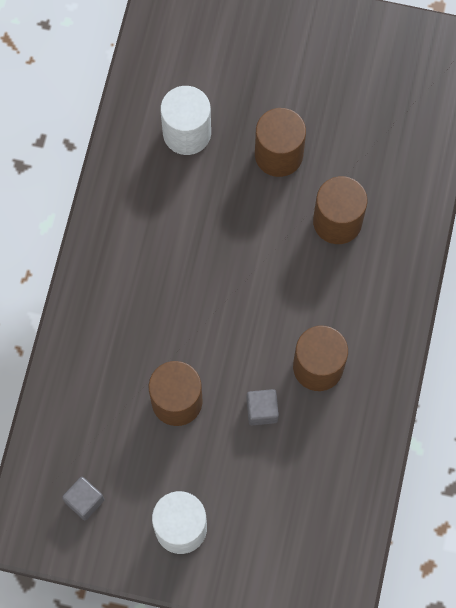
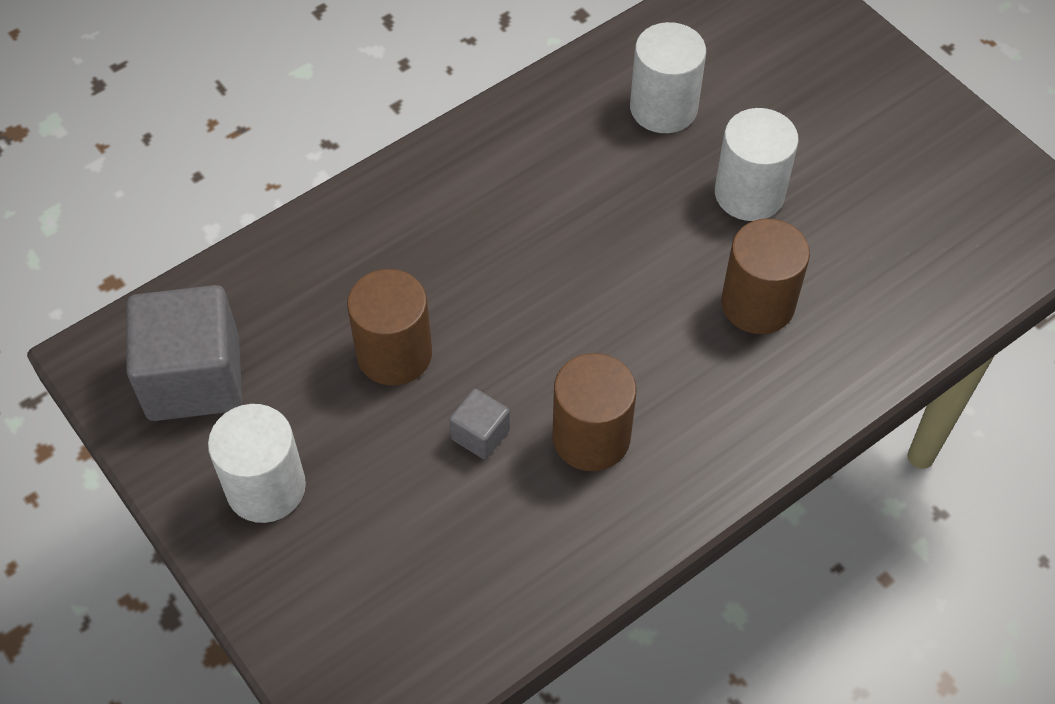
camera: 40 degrees right, 15 degrees down
grey cube [62,477,104,520] -> grey cube [126,285,242,421], size x2.18
brown cylinder [255,108,306,177] -> white cylinder [715,108,799,221]

